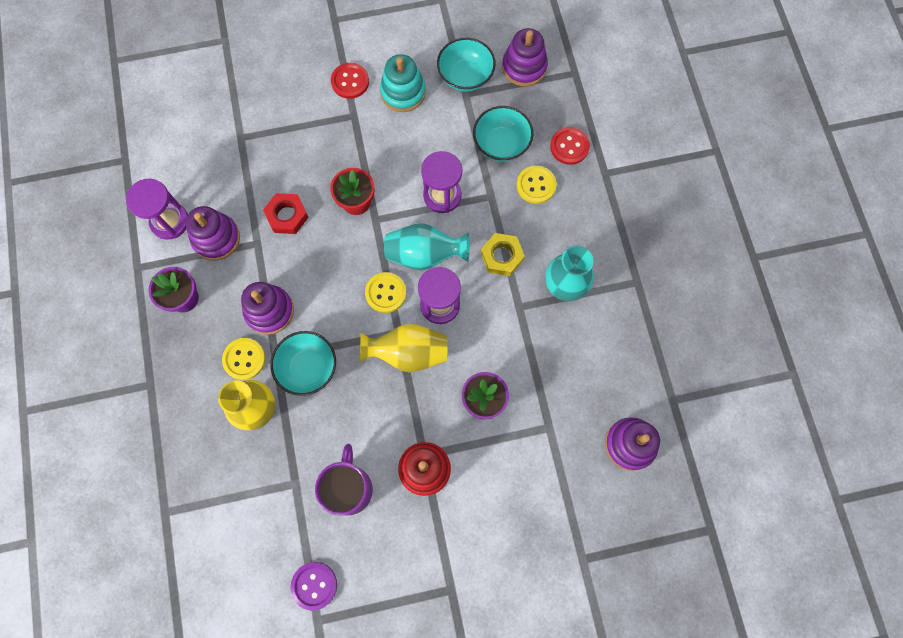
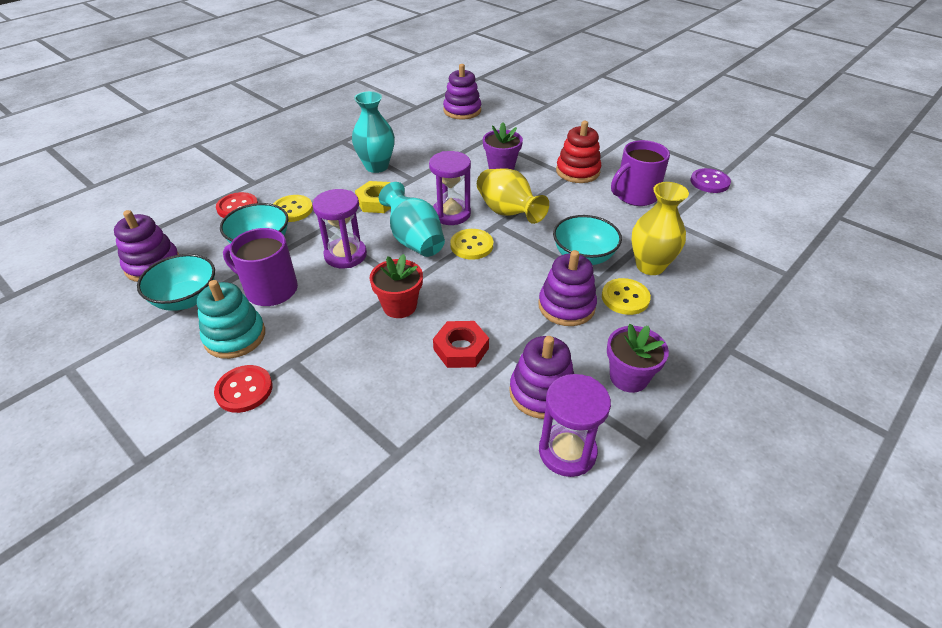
camera: 125 degrees left, 30 degrees down
none -> purple mug [223,228,298,306]

